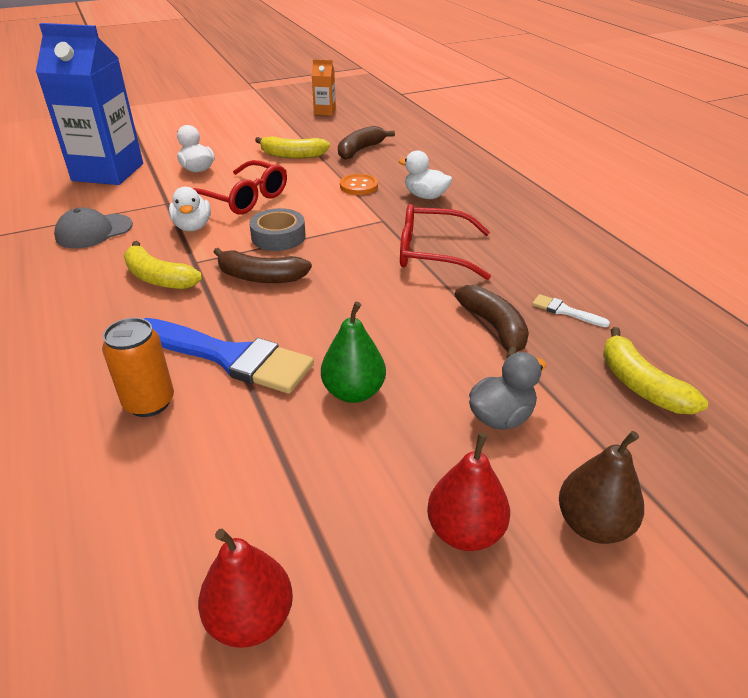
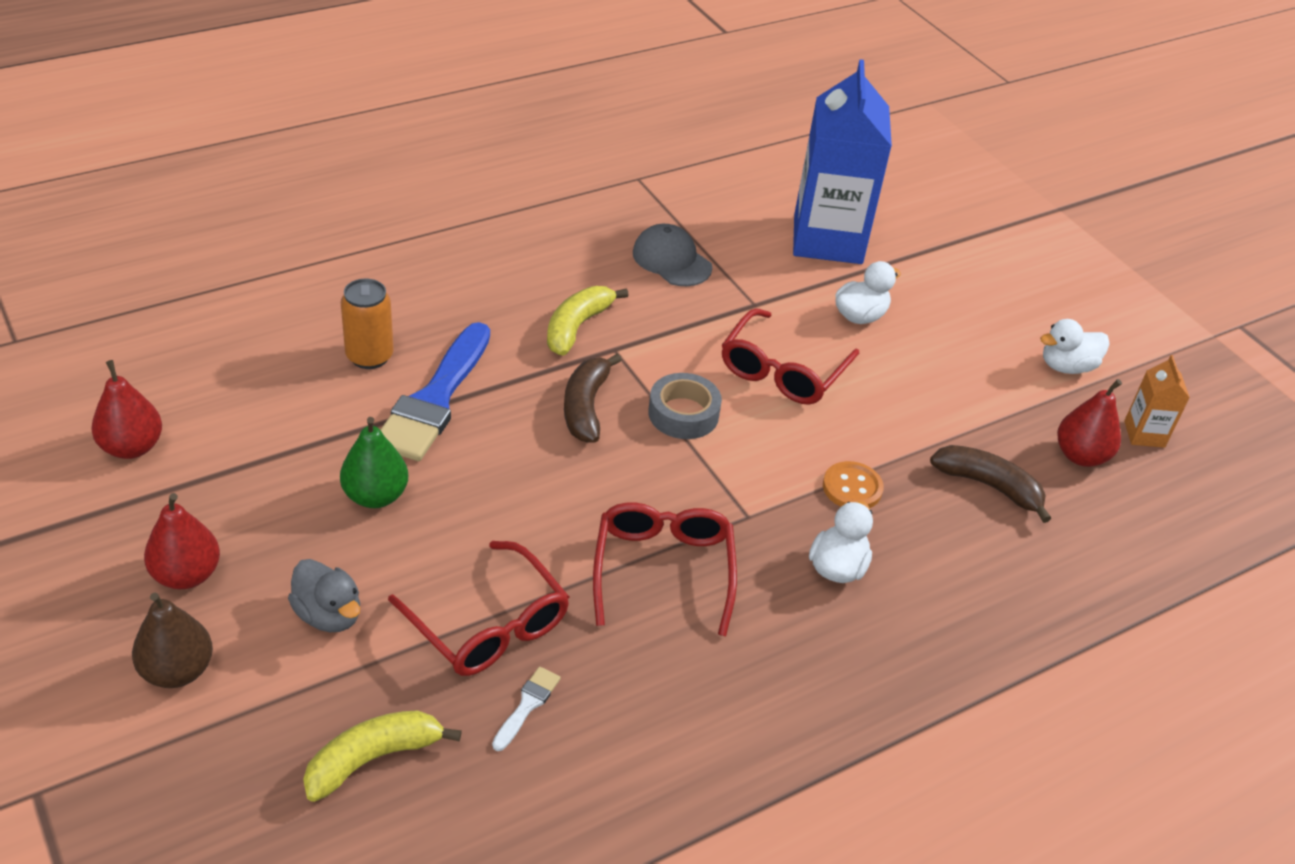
camera: 80 degrees right, 5 degrees up
white duck [169,187,211,231] -> white duck moved to [1040,319,1110,374]
yellow banana [255,136,330,159] -> none
brown banana [455,285,529,358] -> red glasses [388,541,569,676]
none -> red pear [1057,379,1122,467]

